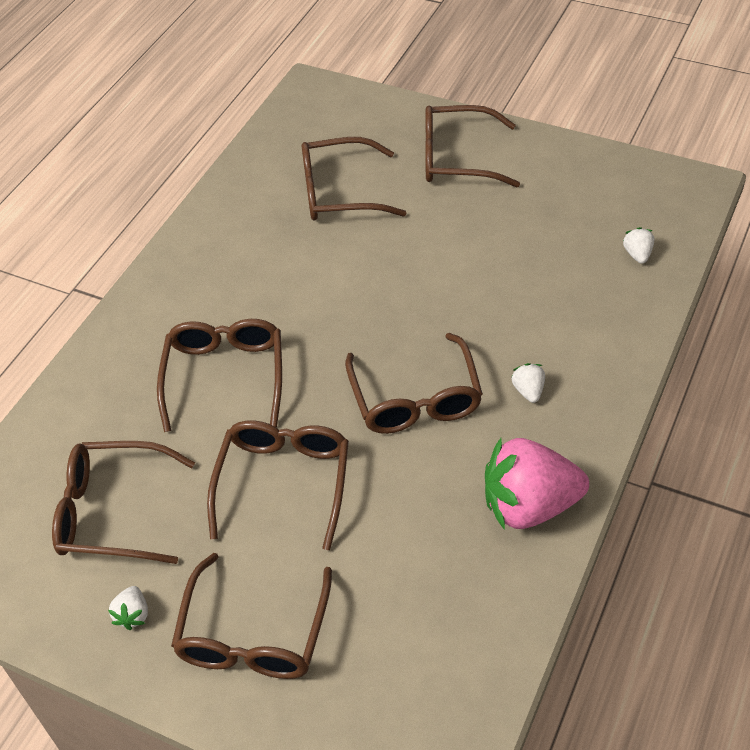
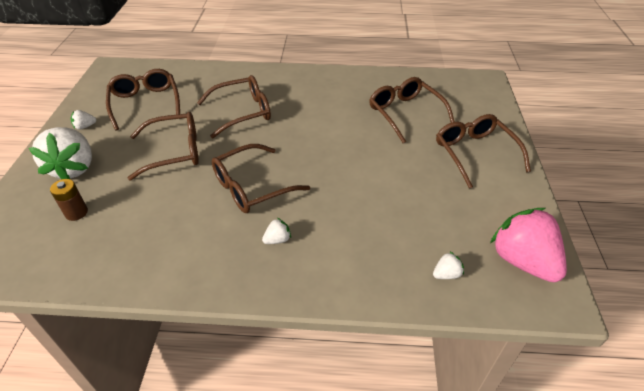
camera: 65 degrees right, 5 degrees down
brown glasses [171,553,332,679] -> white strawberry [28,127,92,179]
pink strawberry [485,438,589,530] -> pink strawberry moved to [490,208,567,282]
none -> brown battery [50,179,88,221]

